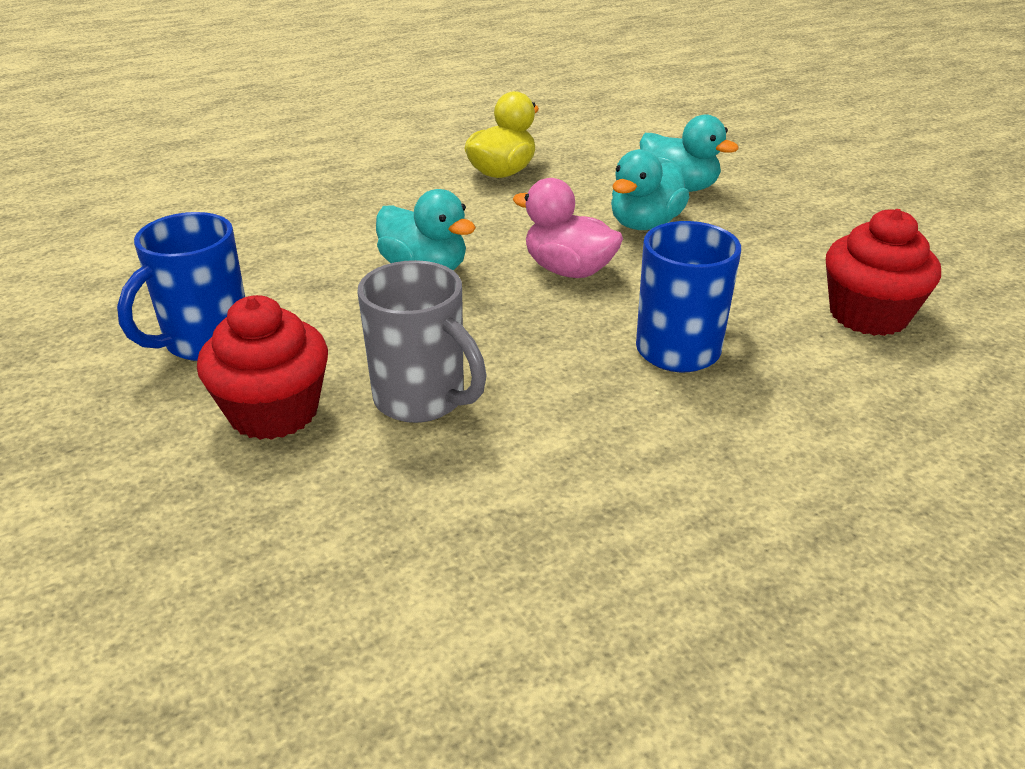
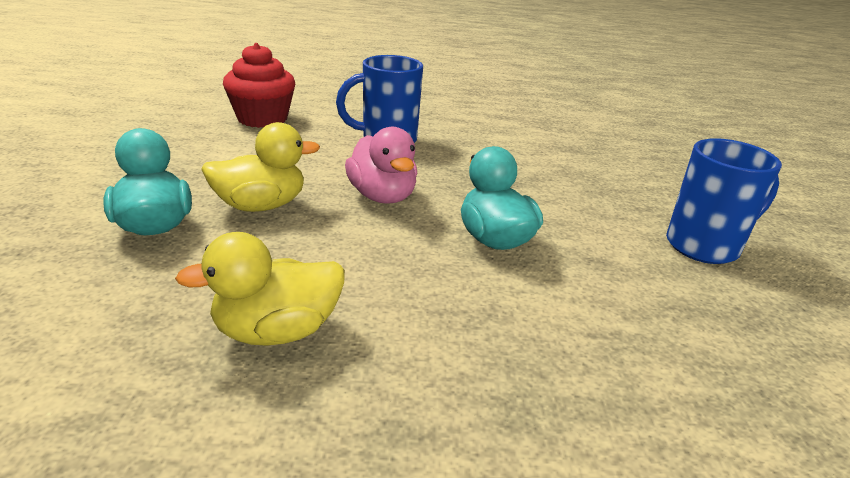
camera: 150 degrees left, 5 degrees down
red cupcake [197,295,328,440] -> none
grey mug [357,260,487,423] -> none
turquoise duck [611,149,689,230] -> yellow duck [201,122,320,212]

